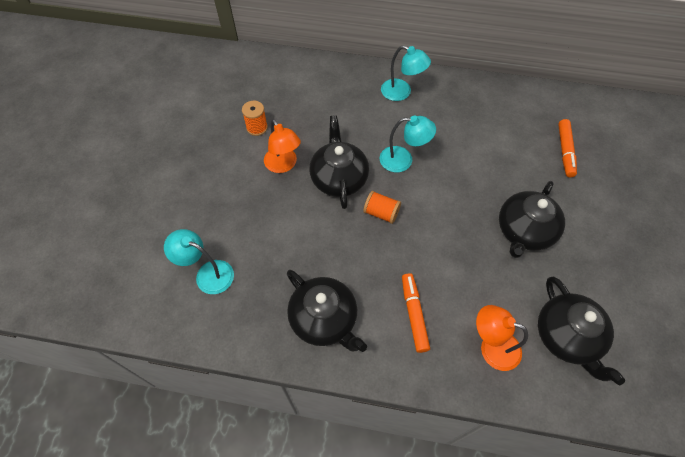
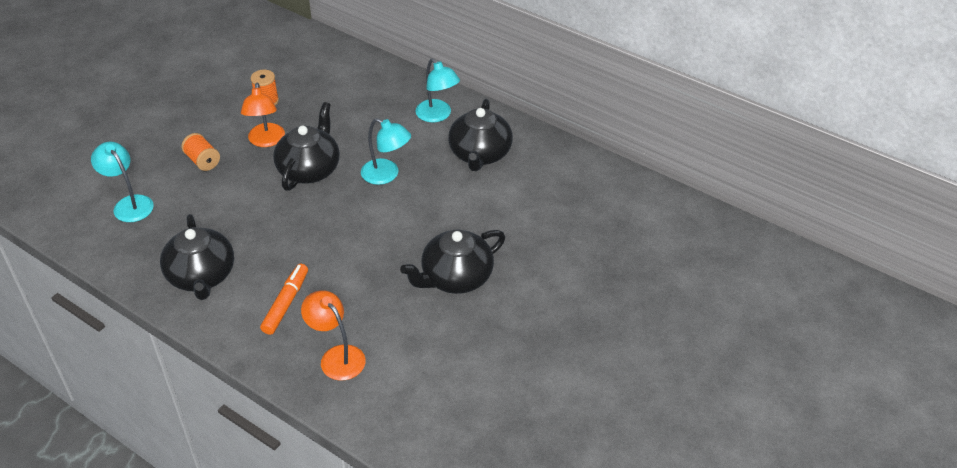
camera: 25 degrees right, 15 degrees down
orange spool [363,191,401,224] -> orange spool moved to [181,133,220,171]
black teapot [538,276,625,385] -> black teapot moved to [448,99,513,171]
orange marker [558,119,577,177] -> none

